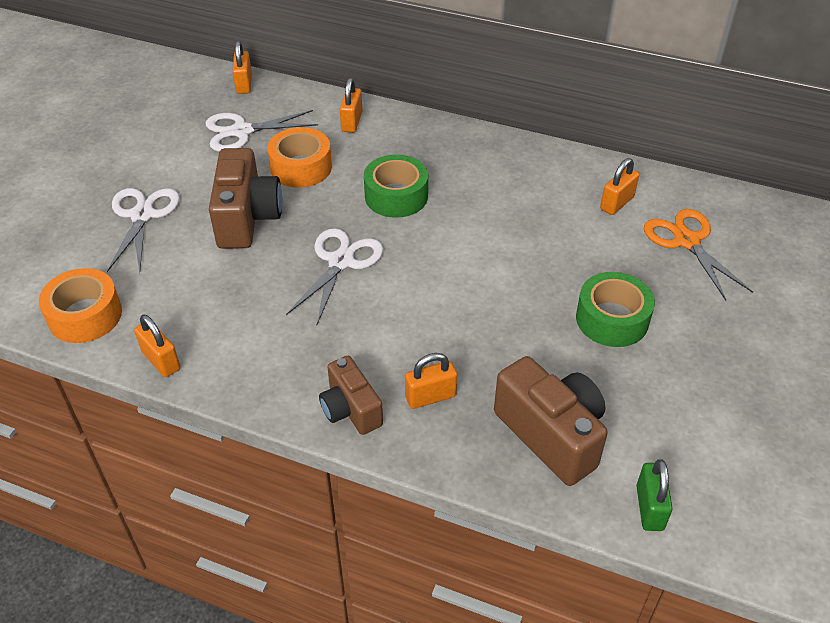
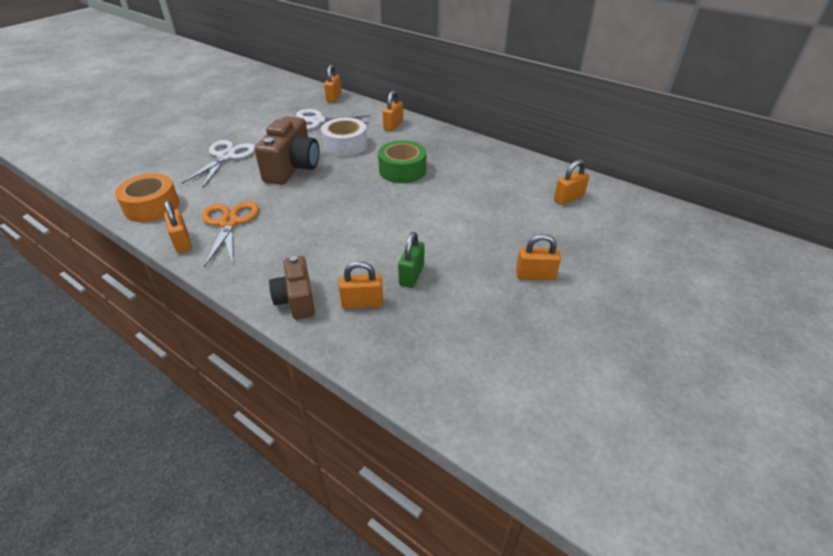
camera: 15 degrees right, 5 degrees down
orange tape [267,127,332,188] -> white tape [321,118,367,157]
white scissors [286,228,383,324] -> none
brown camera [494,356,608,486] -> none
green tape [576,272,655,347] -> orange padlock [516,234,561,280]
green padlock [636,459,673,531] -> green padlock moved to [398,232,424,288]
orange scissors [644,209,753,300] -> orange scissors moved to [202,201,259,267]

